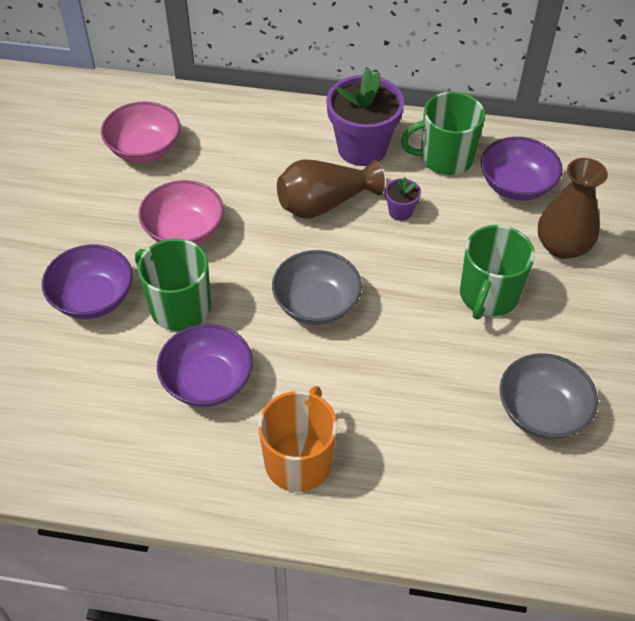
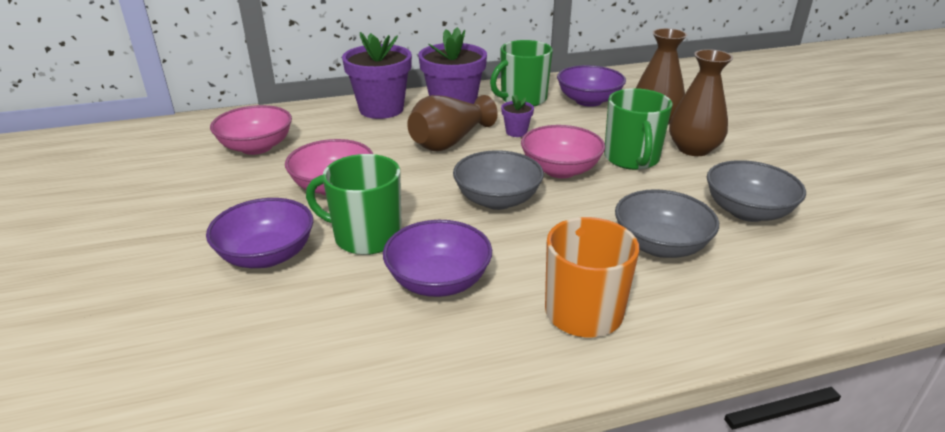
camera: 25 degrees left, 20 degrees down
none -> purple flower pot [342,32,412,119]
none -> pink bowl [521,125,605,178]
none -> grey bowl [615,189,719,258]
none -> brown vase [669,49,733,156]

